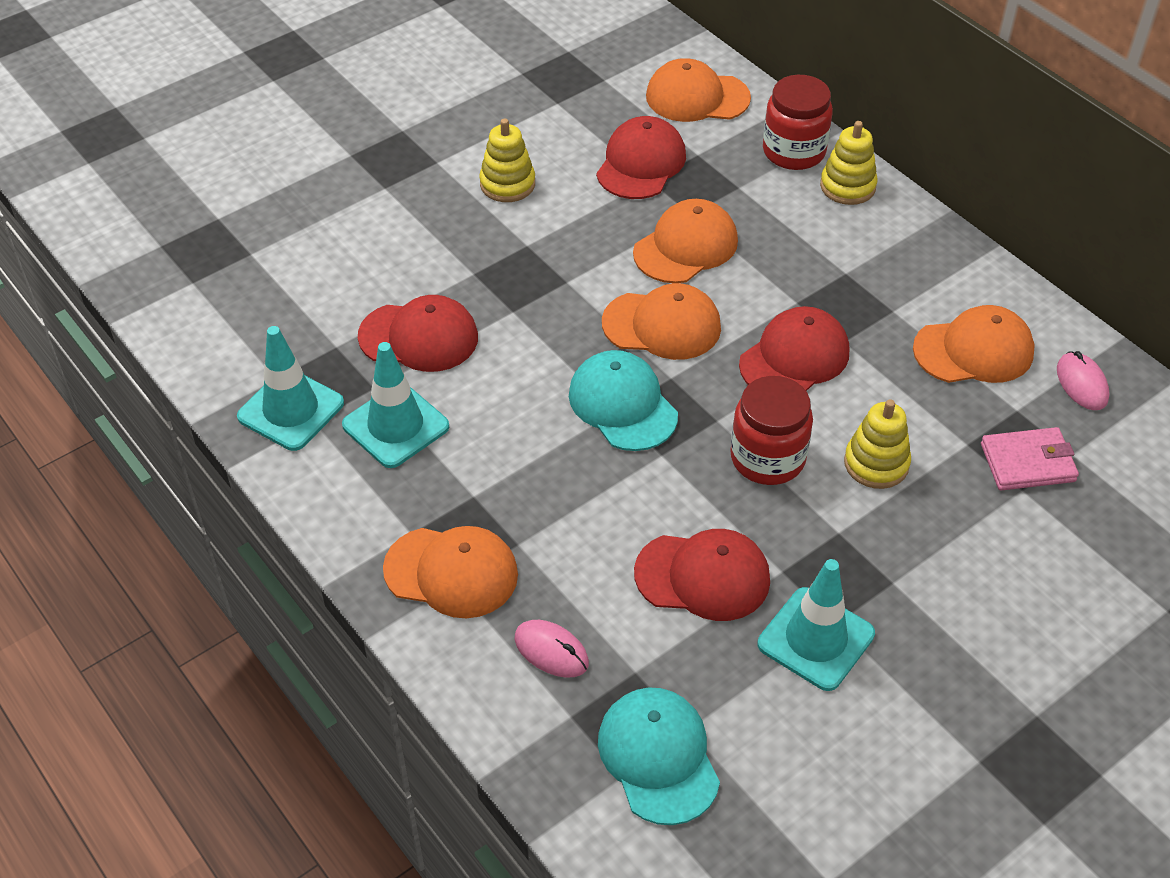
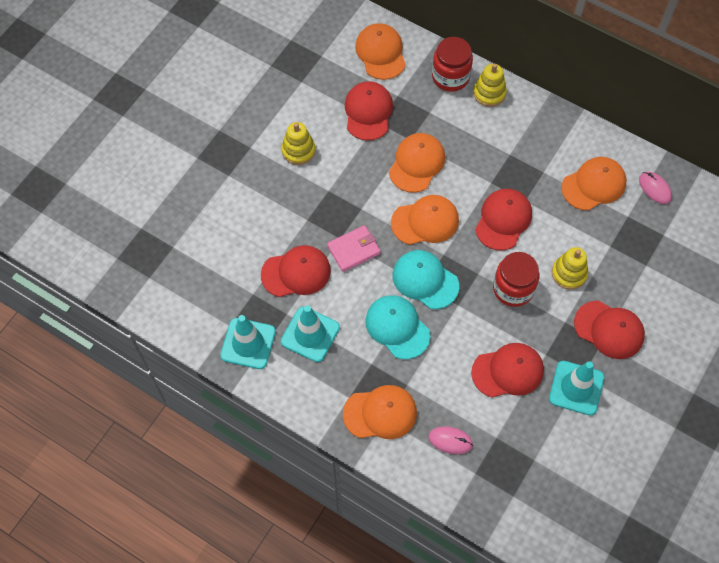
camera: 20 degrees left, 15 degrees up
turquoise cap [598,687,720,825] -> turquoise cap moved to [366,295,430,359]
orange cap [646,58,751,122] -> orange cap turned 90 degrees clockwise [355,23,406,80]
pink wallet [981,427,1079,491] -> pink wallet moved to [327,225,381,272]
none -> red cap [574,301,645,359]

